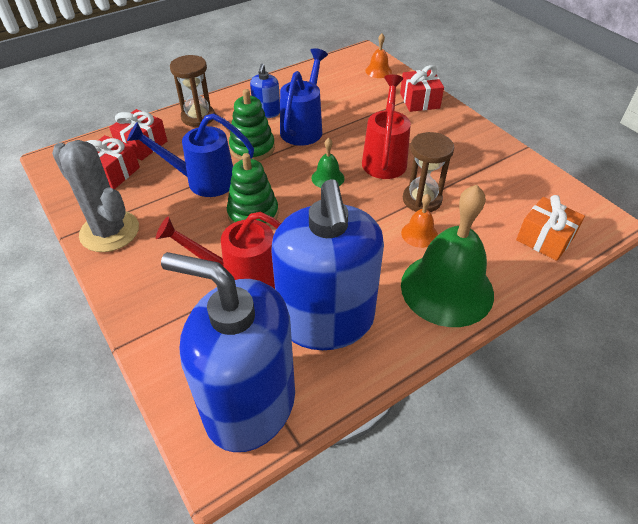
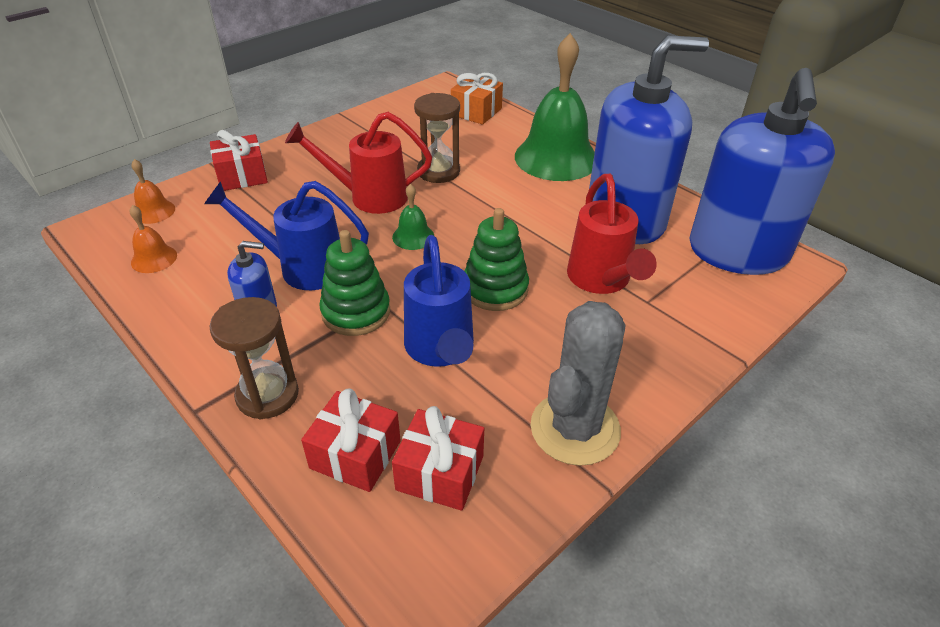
camera: 100 degrees left, 5 degrees down
orange bell [401,194,438,248] -> orange bell moved to [130,205,177,273]

